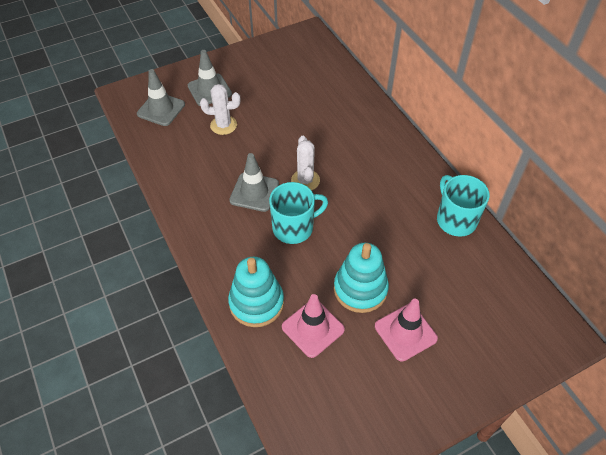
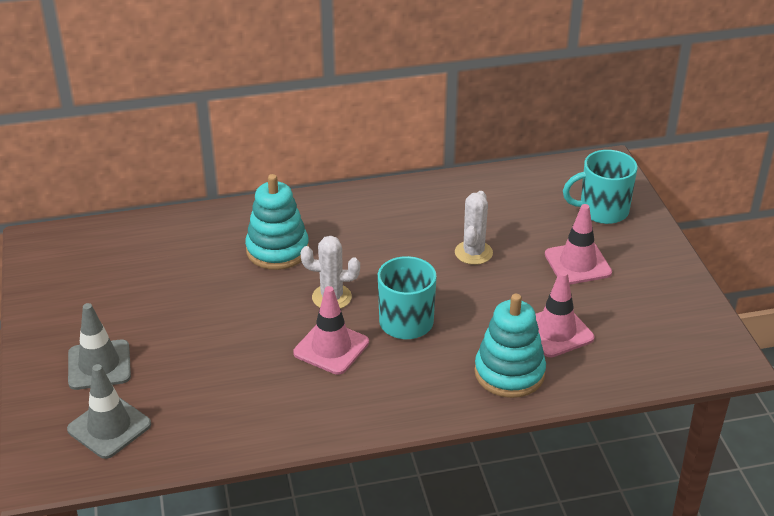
camera: 75 degrees left, 15 degrees down
white cactus [200,84,240,135] -> white cactus moved to [455,191,493,265]
grey traffic cone [229,153,279,212] -> pink traffic cone [293,286,369,375]
turquoise stacking toy [334,243,389,313] -> turquoise stacking toy moved to [245,174,309,270]
turquoise mug [437,175,490,237] -> turquoise mug moved to [563,150,638,224]

